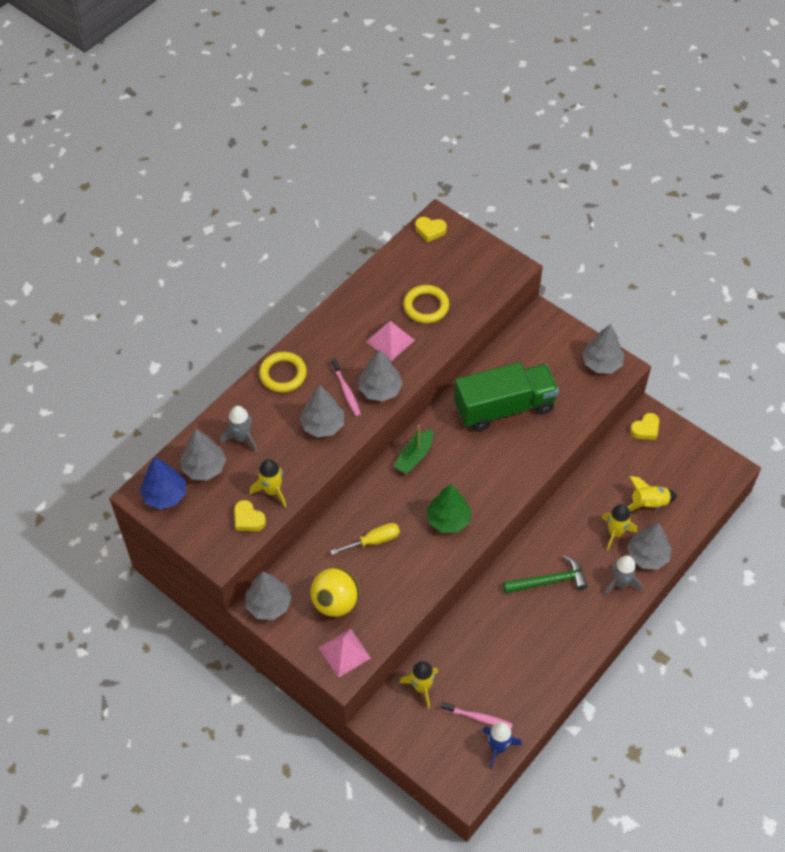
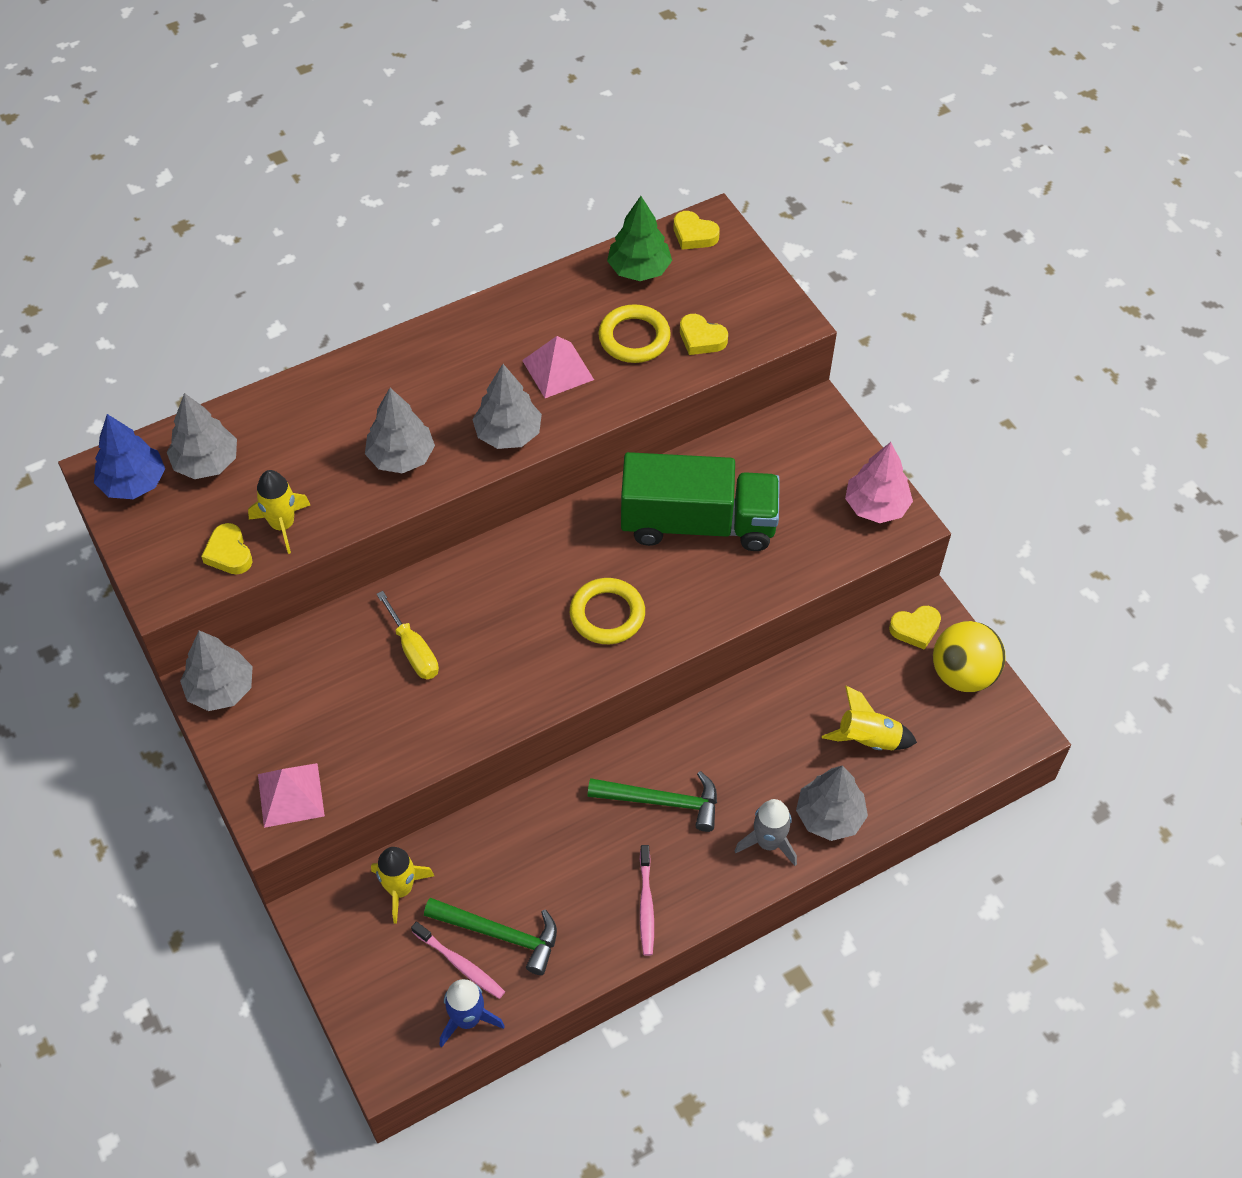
camera: 20 degrees right, 0 degrees up
grey rocket [220,406,258,453] -> none
yellow ring [259,352,307,392] -> yellow ring moved to [570,578,645,644]
yellow ball [310,567,359,617] -> yellow ball moved to [933,621,1006,692]
yellow screwdriver [330,523,400,555] -> yellow screwdriver turned 60 degrees clockwise [377,591,439,679]
pink toothbrush [331,359,361,416] -> pink toothbrush moved to [640,845,654,956]
green boat [394,425,433,474] -> none
green tree [426,484,471,533] -> green tree moved to [607,196,672,281]
grey tree [582,324,624,373] -> pink tree [845,442,913,523]
yellow rocket [601,504,637,550] -> none
none -> green hammer [424,898,557,975]
none -> yellow heart [680,314,728,355]

